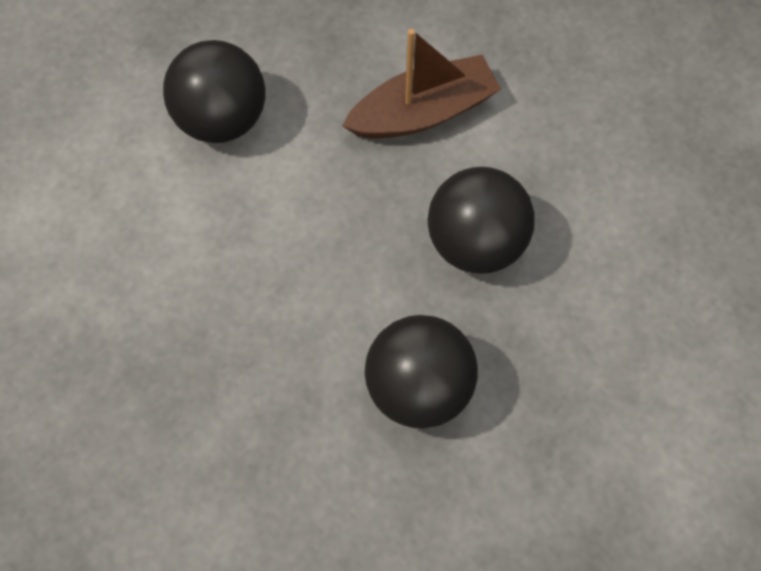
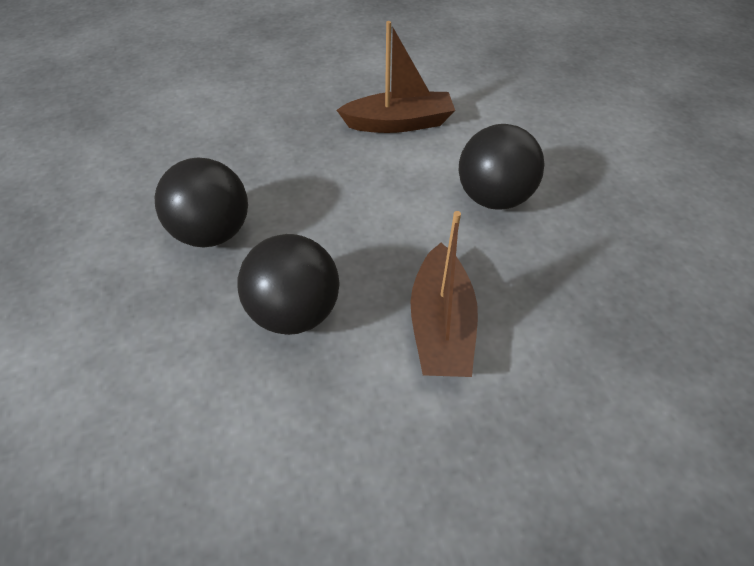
camera: 115 degrees right, 15 degrees down
none -> brown boat [337,21,455,133]

